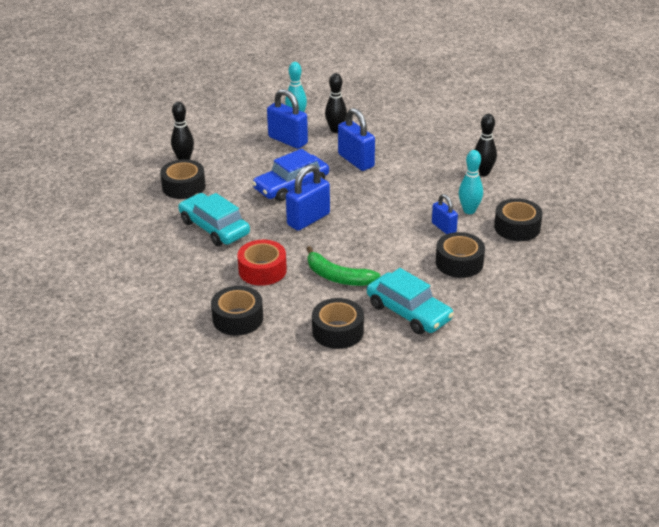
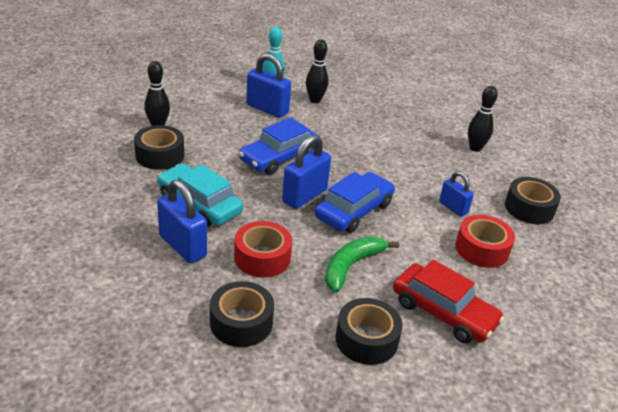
camera: 10 degrees left, 0 degrees up
green banana [306,246,380,286] -> green banana turned 105 degrees clockwise [325,237,399,293]
blue padlock [338,108,375,171] -> blue padlock moved to [157,180,207,263]
turquoise car [367,268,454,334] -> red car [393,260,504,343]
black tape [436,232,485,278] -> red tape [455,215,515,268]
turquoise bowling pin [459,150,483,214] -> none
none -> blue car [315,172,395,233]

